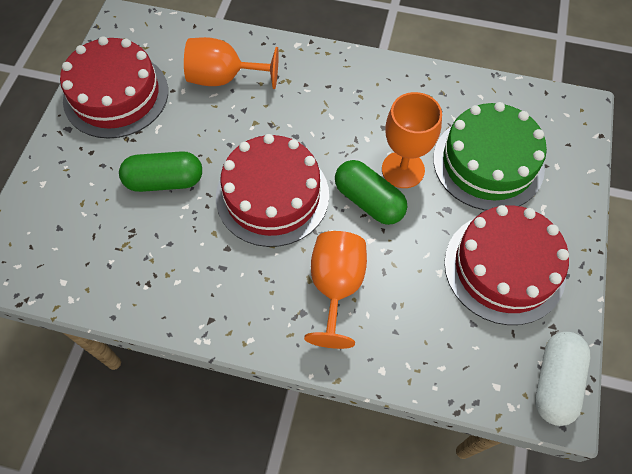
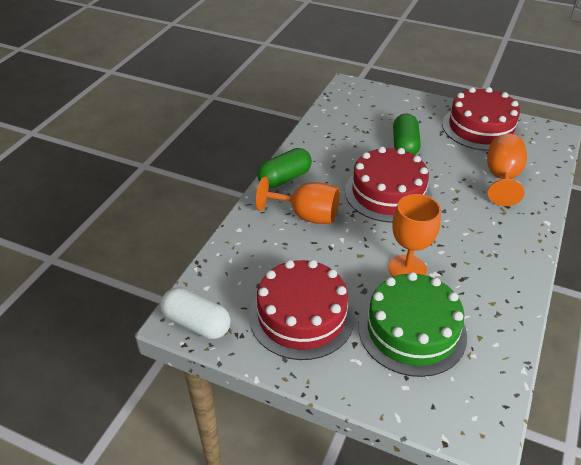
camera: 100 degrees right, 20 degrees down
green capsule [335,160,407,225] -> green capsule moved to [257,148,312,188]

